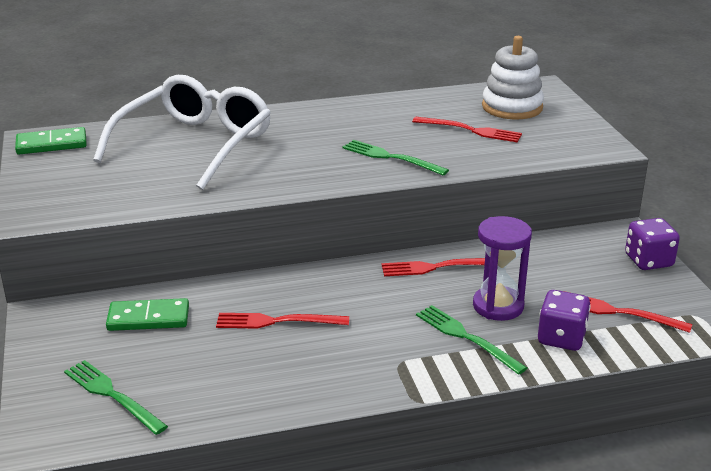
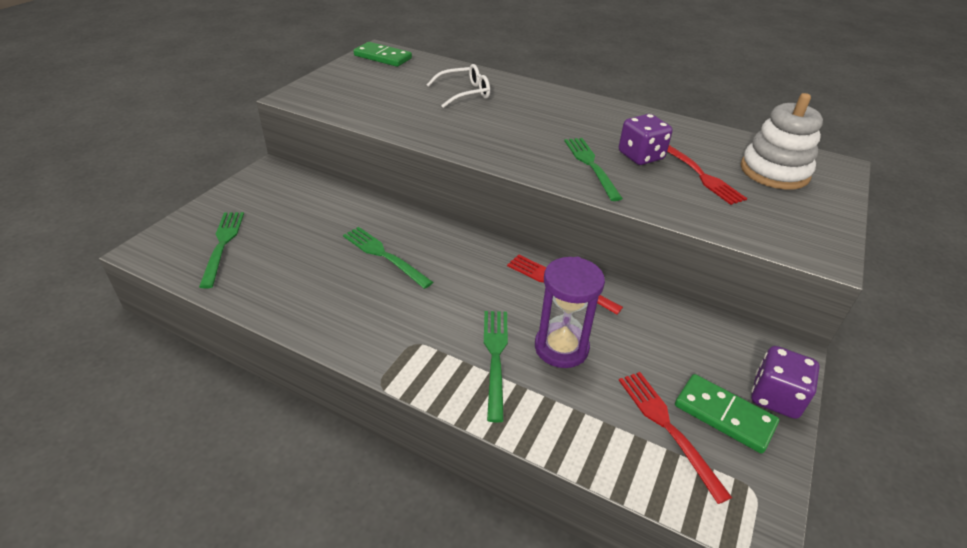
camera: 40 degrees right, 10 degrees up
white glasses [93,75,271,190] -> white glasses [426,64,490,108], size x0.47
green domino [106,298,189,331] -> green domino moved to [675,374,779,454]
red fork [216,313,349,329] -> green fork [343,227,433,289]
purple dice [538,290,591,351] -> purple dice moved to [619,114,673,165]

